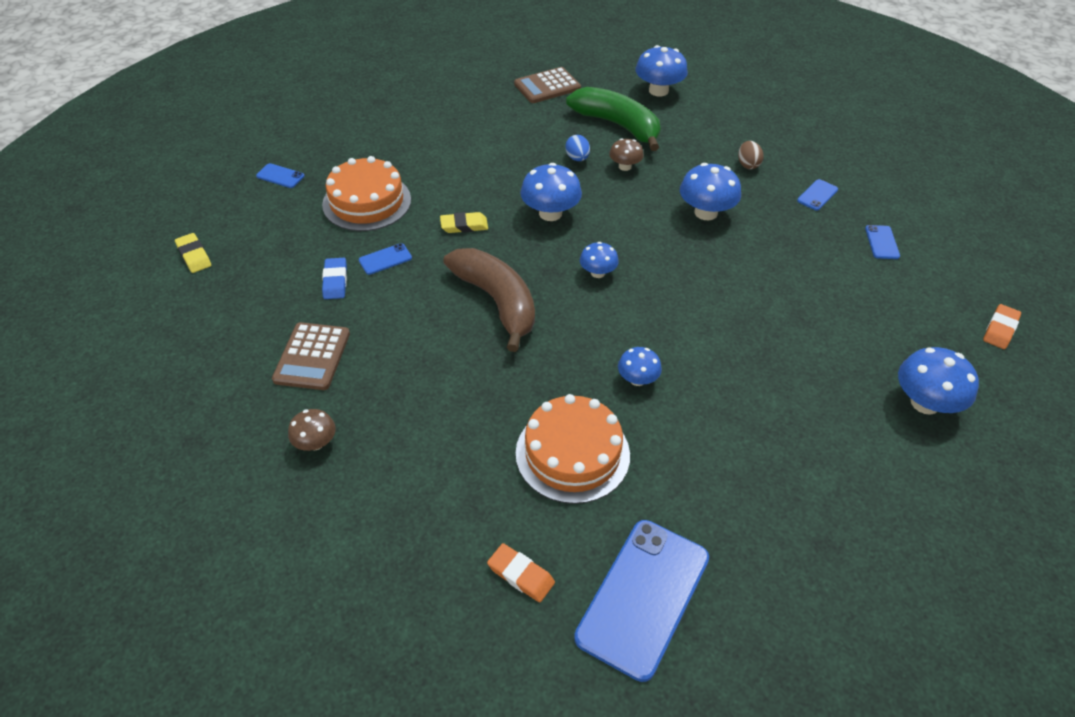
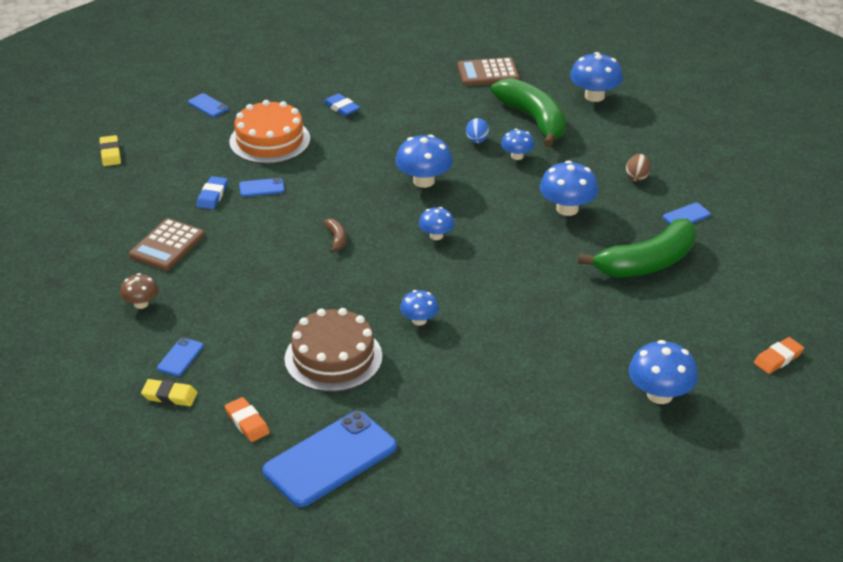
camera: 20 degrees right, 10 degrees down
yellow eraser [440,212,488,233] -> yellow eraser moved to [141,379,198,406]
brown banana [443,248,535,352] -> brown banana [323,218,346,253], size x0.40
orange cake [516,394,630,504] -> brown cake [284,308,382,392]
brown mushroom [609,138,644,171] -> blue mushroom [501,129,535,160]
blue phone [865,225,900,259] -> blue phone moved to [157,338,204,376]
none -> blue eraser [323,93,360,116]
none -> green banana [578,219,696,277]

